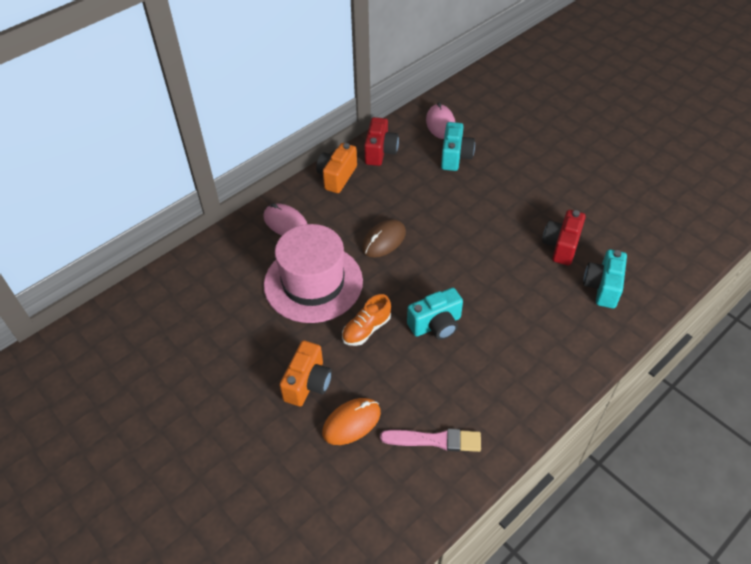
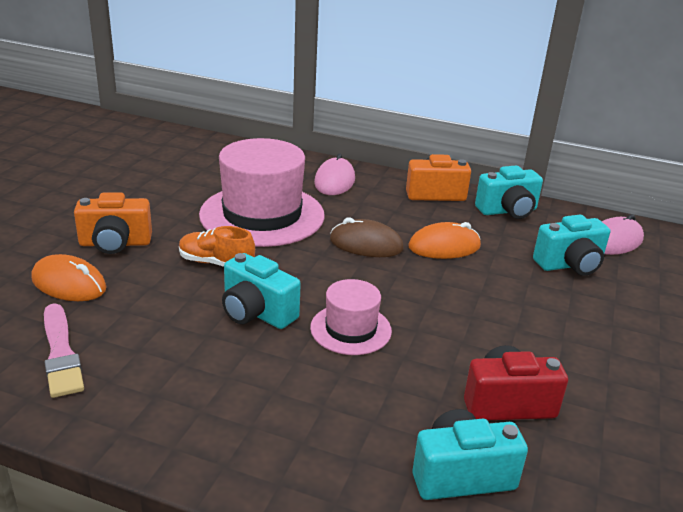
camera: 60 degrees right, 20 degrees down
red camera [364,117,399,166] -> turquoise camera [475,166,543,219]
none -> pink hat [310,279,392,355]
none -> orange mouse [408,222,481,259]

